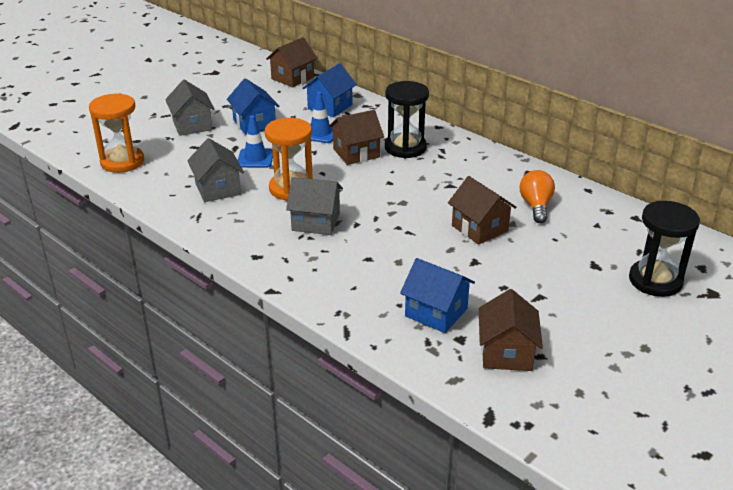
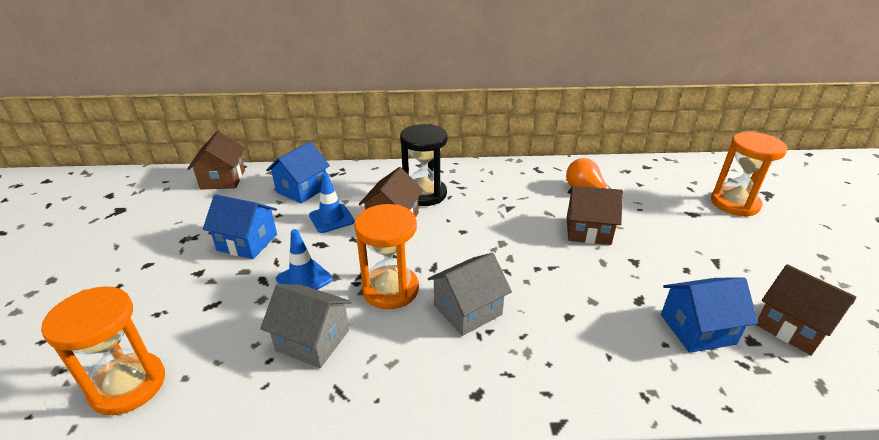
camera: 45 degrees left, 0 degrees up
grey house [165,80,215,136] -> none
blue house [302,63,357,117] -> blue house turned 45 degrees clockwise [266,142,330,204]
black hourglass [629,201,700,297] -> orange hourglass [711,132,787,217]

